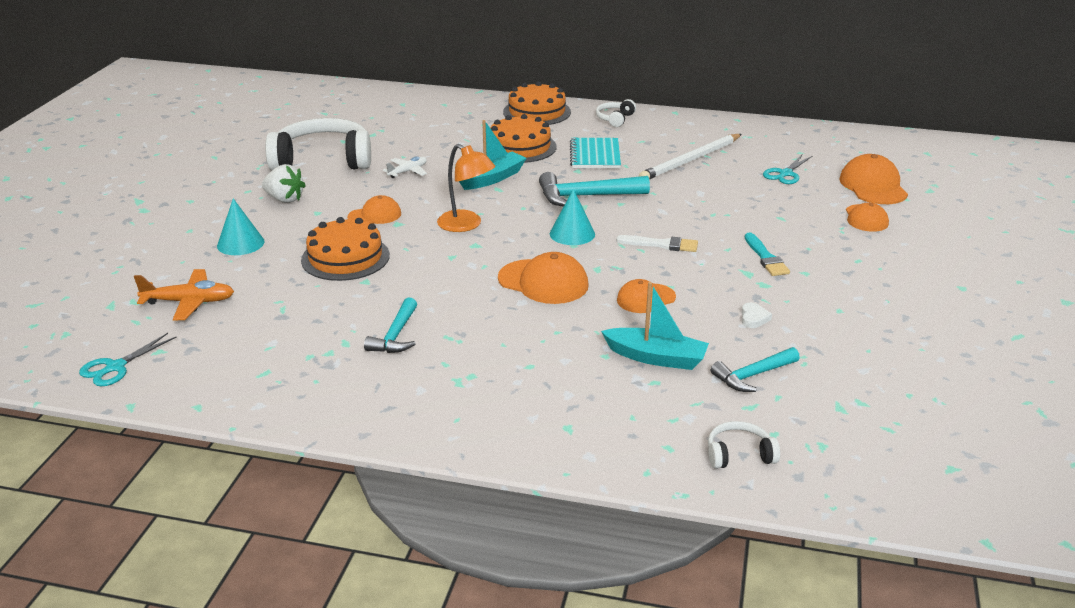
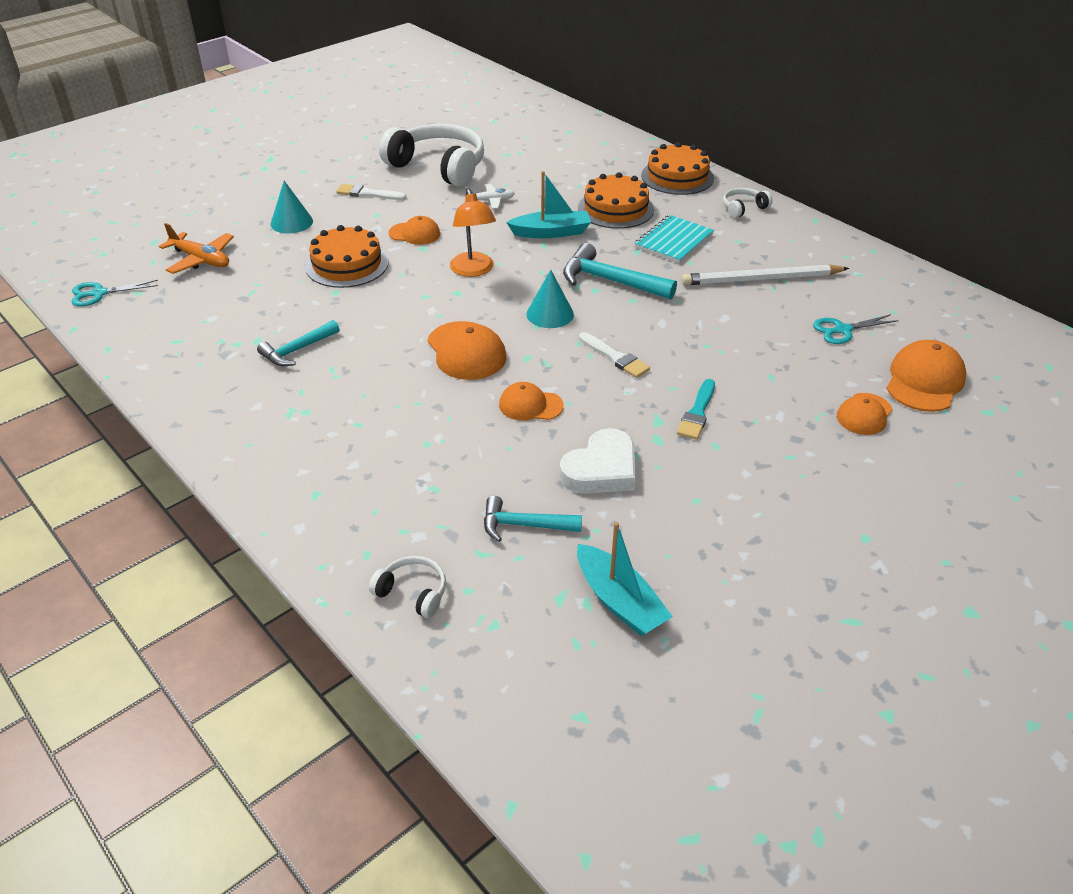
camera: 35 degrees right, 10 degrees up
white strawberry [262,164,306,203] -> white brush [336,184,406,200]
turquoise boat [601,282,709,370] -> turquoise boat moved to [577,522,673,636]
white heart [742,302,772,328] -> white heart [559,428,635,494], size x2.22

